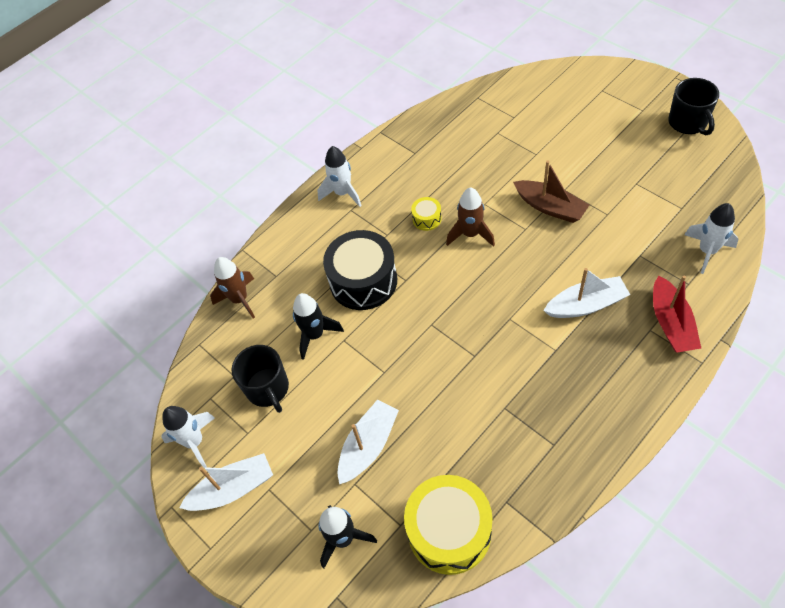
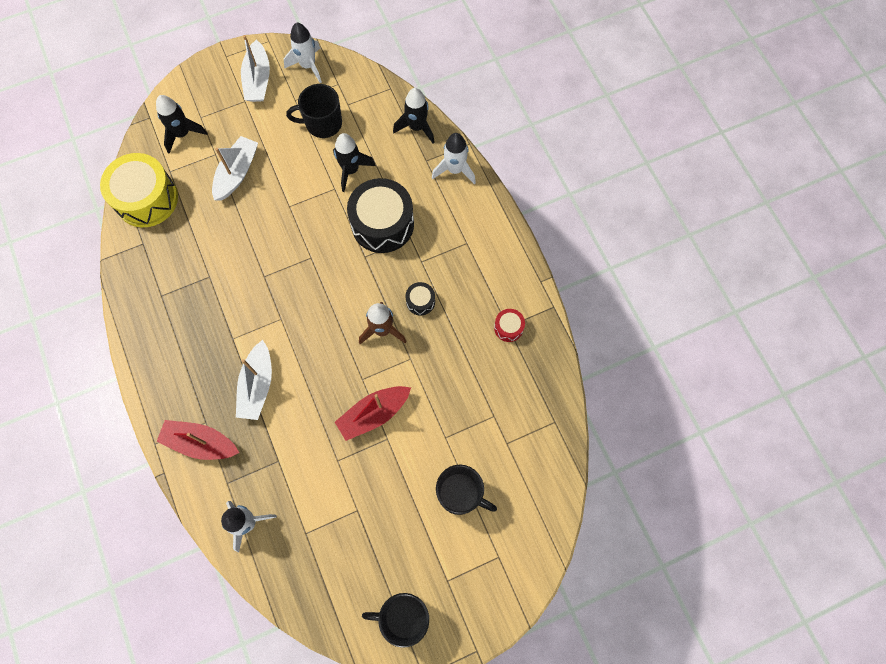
camera: 105 degrees right, 15 degrees up
brown rocket [210,257,255,319] -> black rocket [393,88,435,144]
white rocket [317,146,362,207] -> white rocket moved to [432,133,476,184]
white boat [337,400,399,484] -> white boat turned 120 degrees counterclockwise [212,136,258,201]
yellow drum [411,197,442,231] -> black drum [405,282,435,316]
brown boat [513,161,589,223] -> red boat [335,386,411,441]
none -> black mug [436,465,497,515]
none -> red drum [494,309,525,342]

